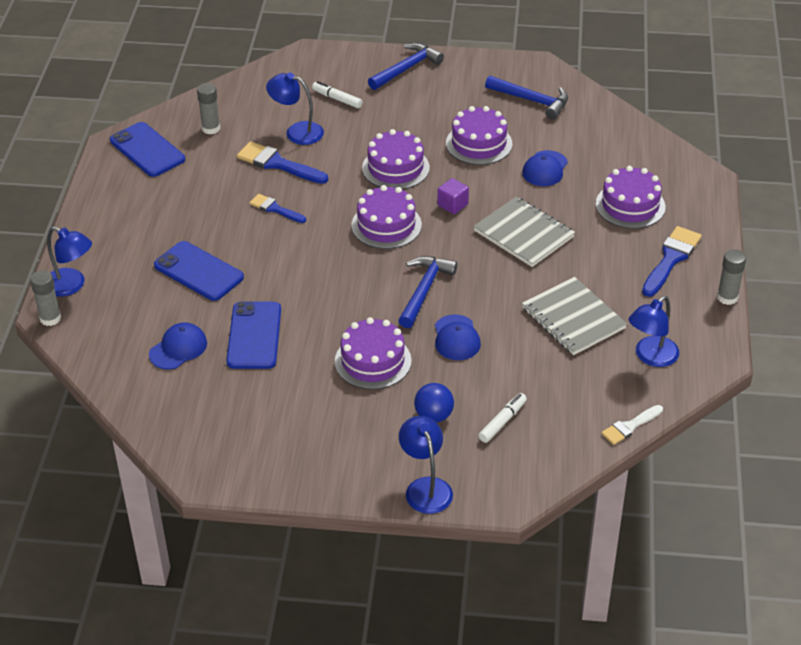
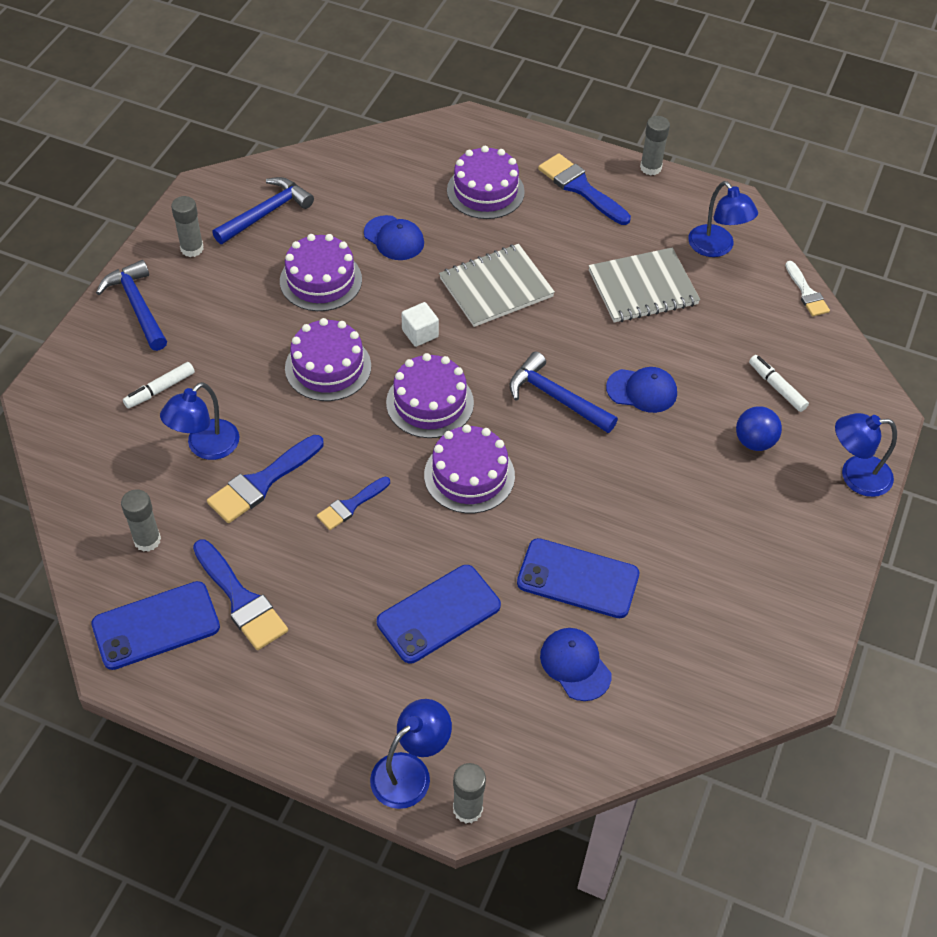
camera: 75 degrees left, 10 degrees up
purple cake [335,317,412,390] -> purple cake moved to [424,424,515,513]
purple cube [437,178,469,214] -> white cube [402,302,439,347]
none -> grey glue stick [171,196,204,257]
none -> blue brush [193,539,288,650]

